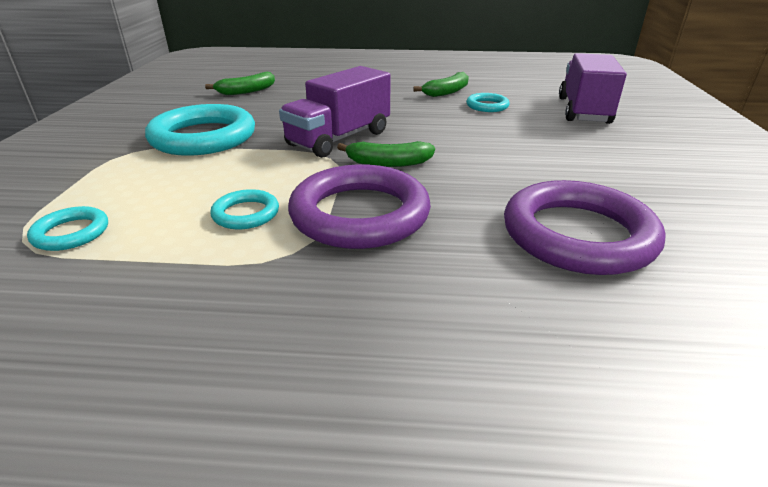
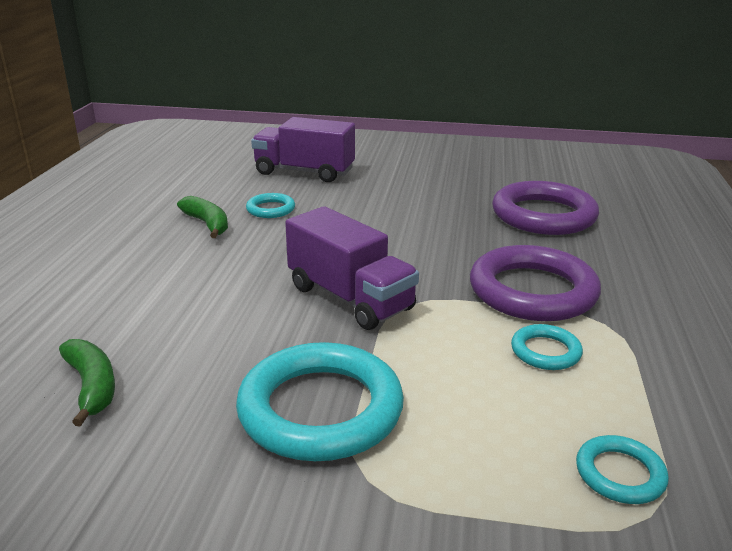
camera: 85 degrees left, 5 degrees down
green banana [337,141,435,167] -> none

